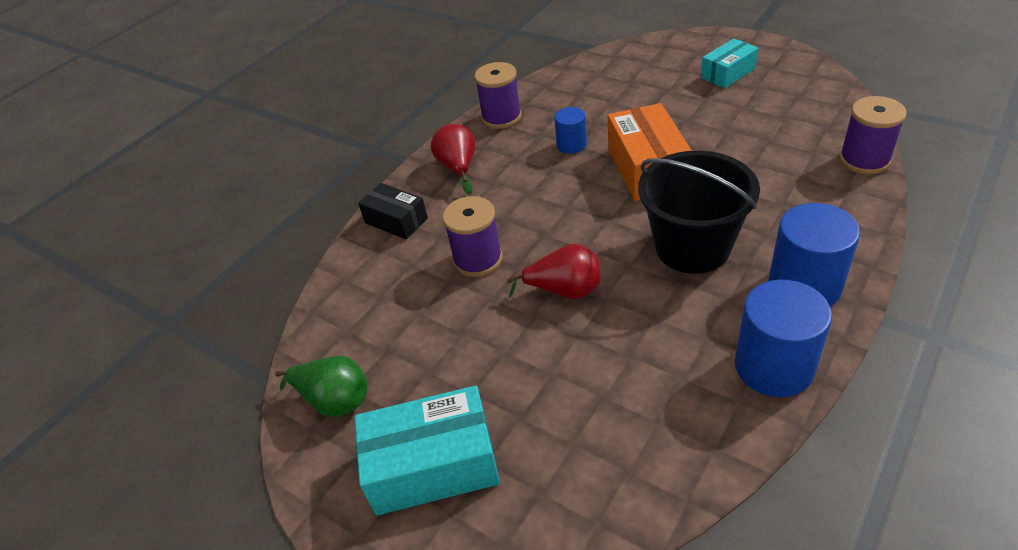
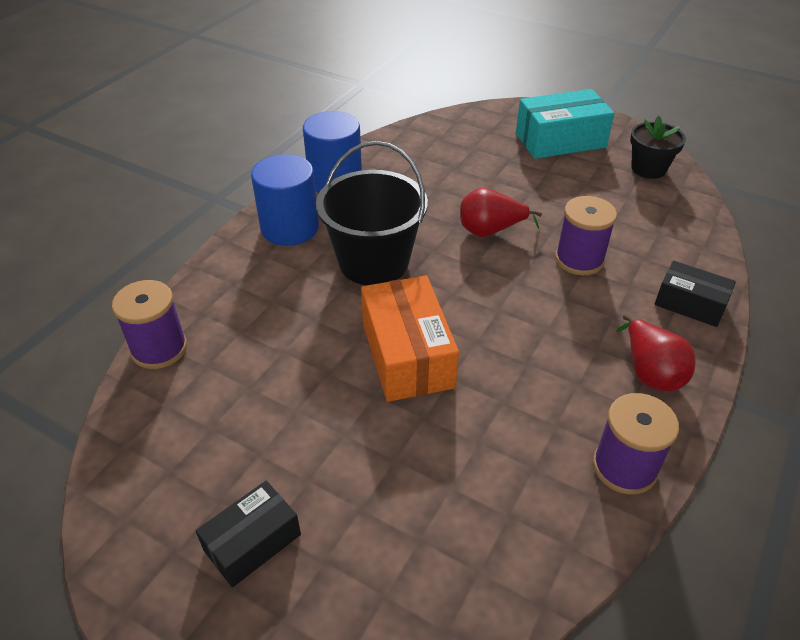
camera: 170 degrees right, 0 degrees up
green pear [275,356,367,417] -> black flower pot [630,116,686,179]
blue cylinder [554,107,587,154] -> none
turquoise box [701,38,758,88] -> black box [196,481,301,587]

